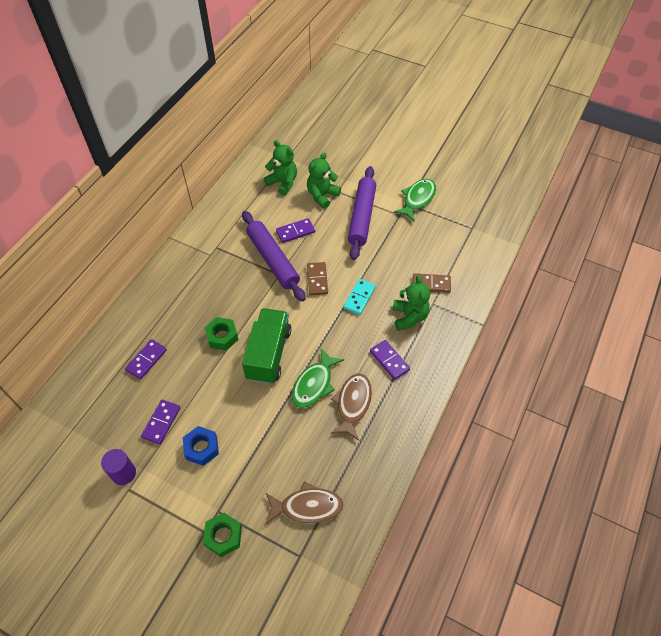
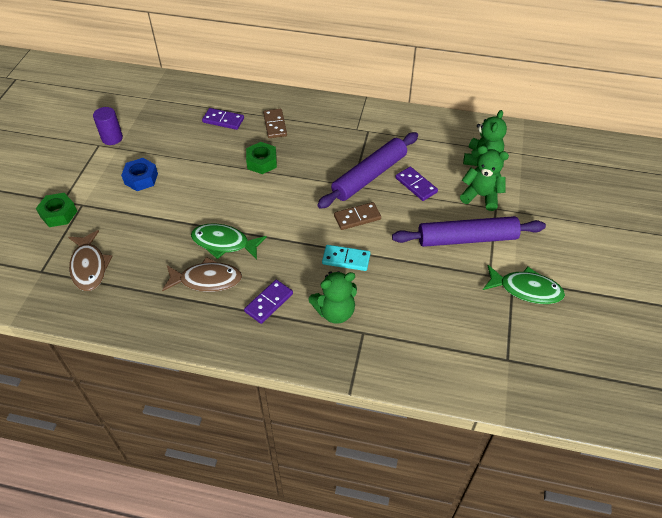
camera: 75 degrees right, 5 degrees down
purple domino [141,400,180,444] -> none
green truck [242,308,291,384] -> none
brown domino [413,273,451,293] -> brown domino moved to [263,109,287,138]

